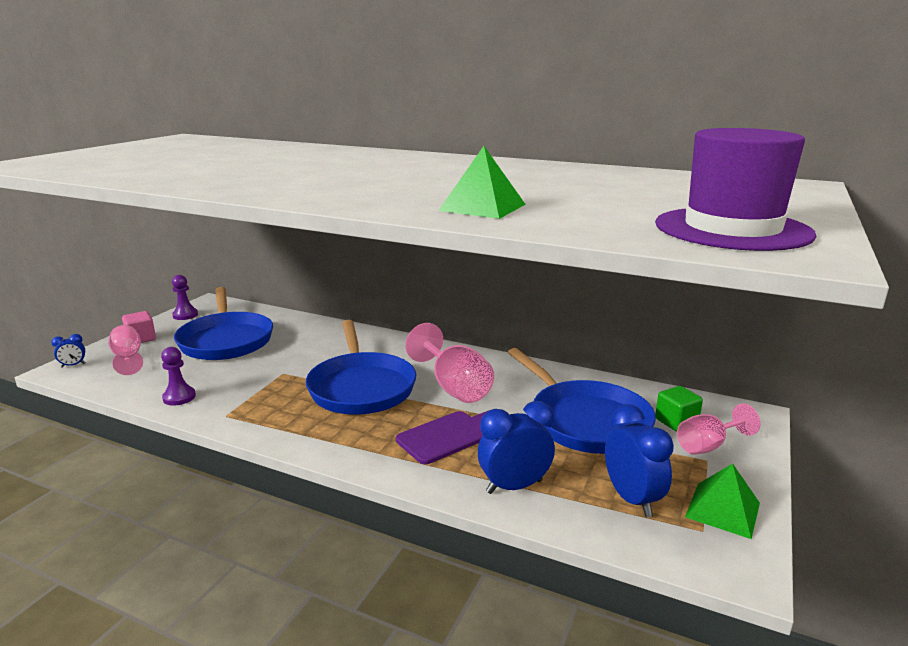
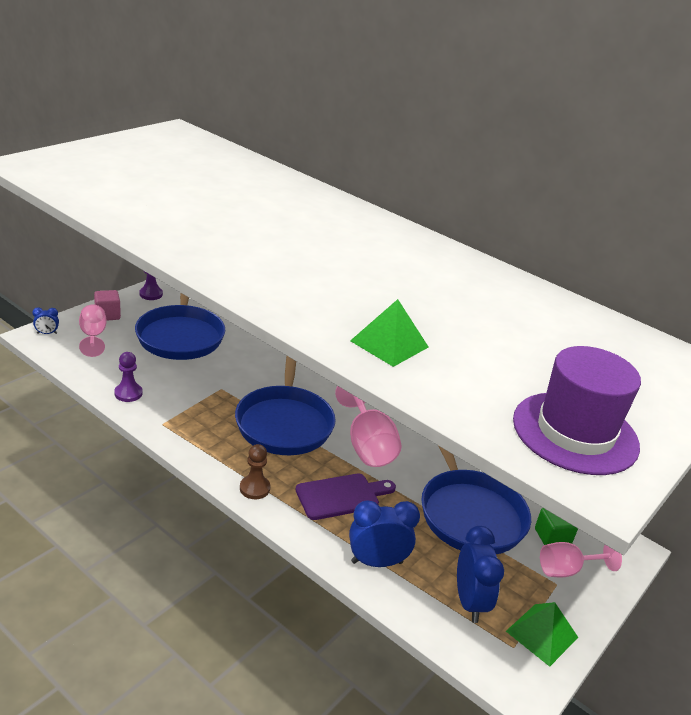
camera: 10 degrees right, 10 degrees up
none -> brown pawn [240,444,270,499]

